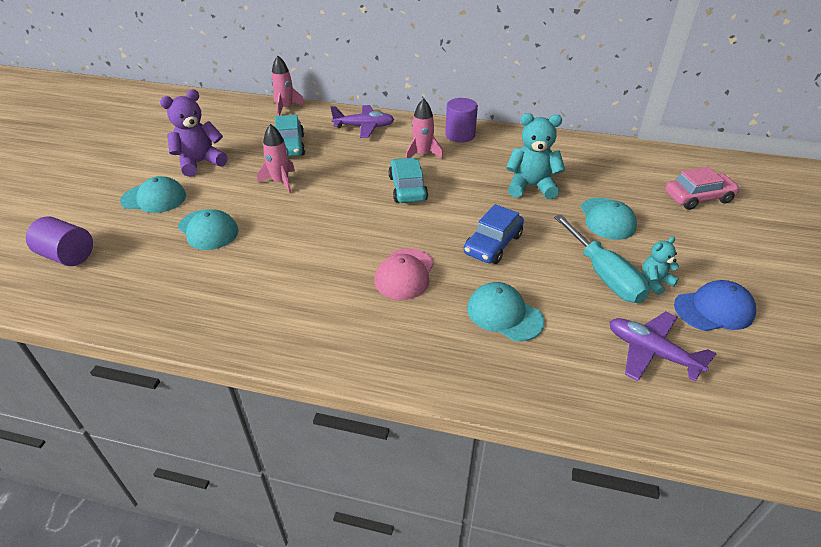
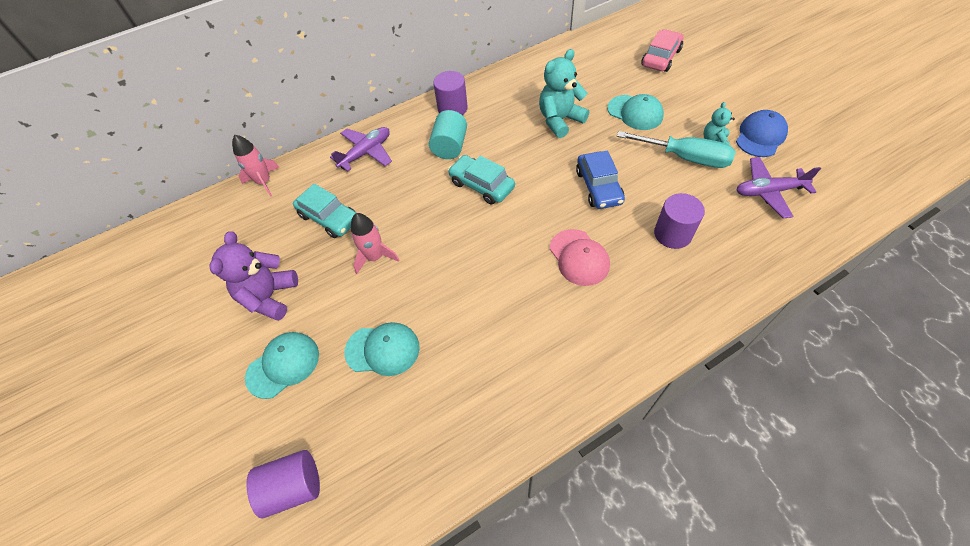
camera: 40 degrees left, 15 degrees up
pink rocket [406,98,443,159] -> turquoise cylinder [429,110,467,159]
turquoise cap [467,282,545,341] -> purple cylinder [654,193,705,249]

